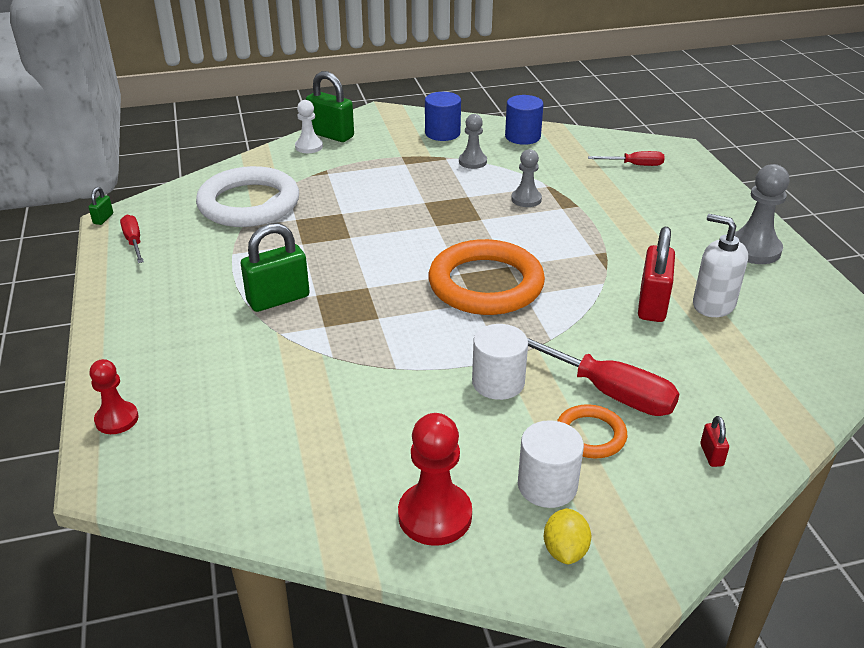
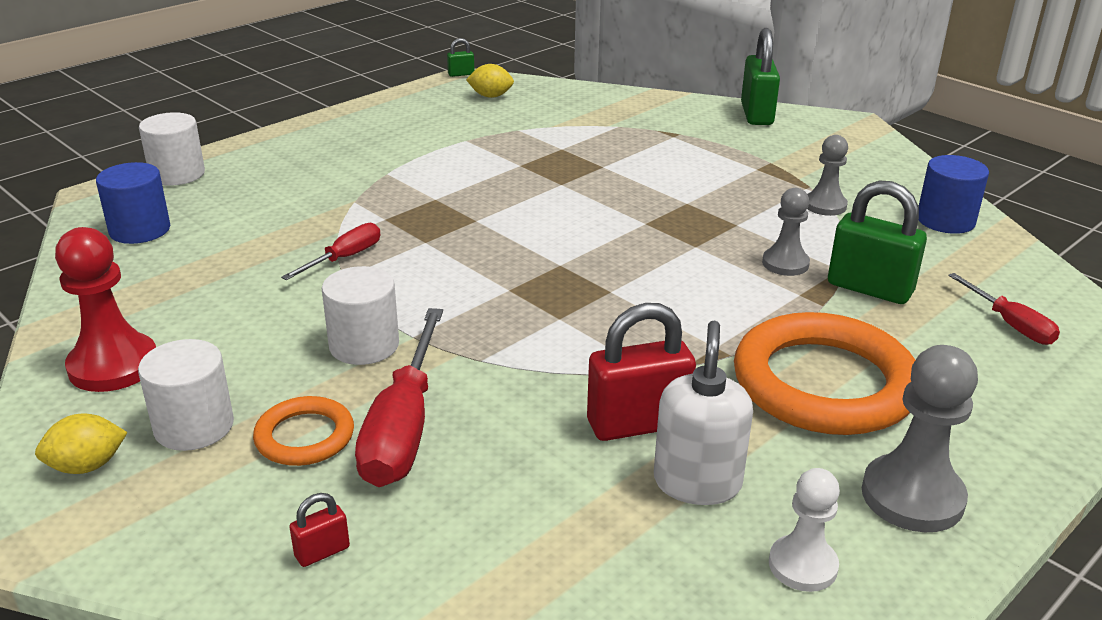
camera: 60 degrees right, 5 degrees down
red pawn [90,359,139,434] -> white cylinder [139,112,205,186]
red screwdriver [120,215,144,263] -> red screwdriver moved to [281,223,380,280]
white ring [196,166,299,227] -> none
green padlock [241,223,310,312] -> green padlock moved to [828,181,927,304]
white pawn [295,100,323,153] -> white pawn moved to [769,468,840,592]
blue cylinder [425,92,461,141] -> blue cylinder moved to [96,162,170,244]
orange ring [429,239,545,315] -> orange ring moved to [734,312,915,435]
none -> yellow lemon [466,64,514,98]

